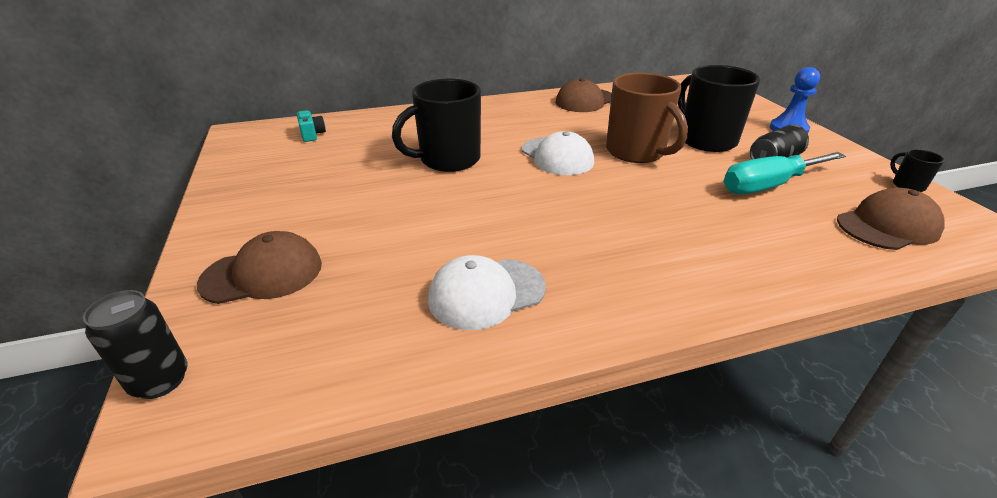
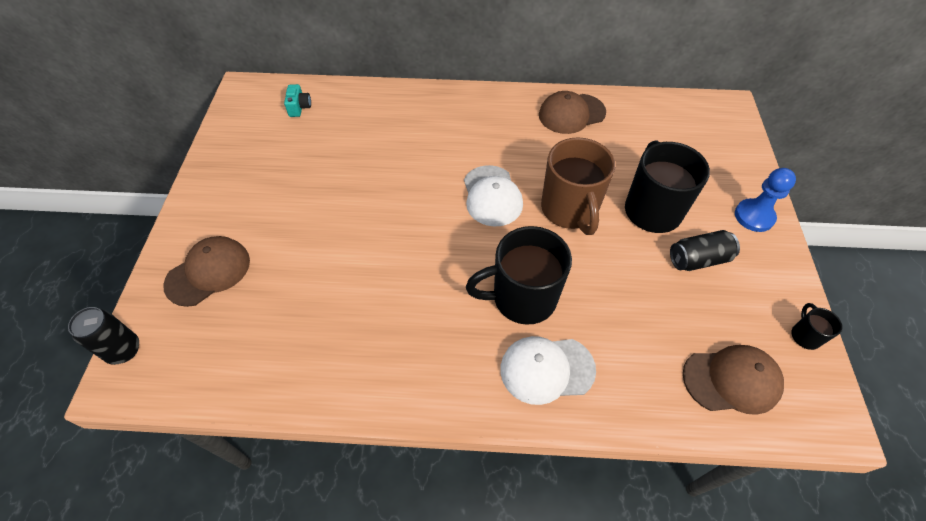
camera: 20 degrees right, 20 degrees up
brown cap [197,231,322,304] -> brown cap turned 45 degrees counterclockwise [163,236,250,307]
black mug [392,79,481,172] -> black mug moved to [466,226,572,325]
white cap [428,255,546,330] -> white cap moved to [500,336,596,405]
turquoise screwdriver [723,152,846,194] -> none

